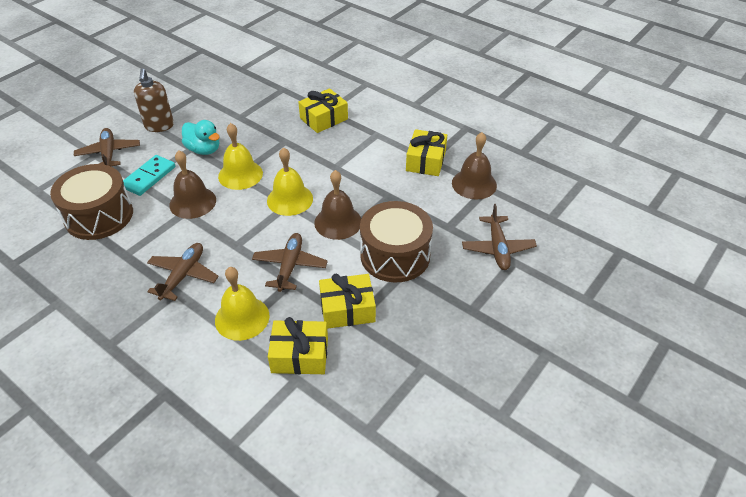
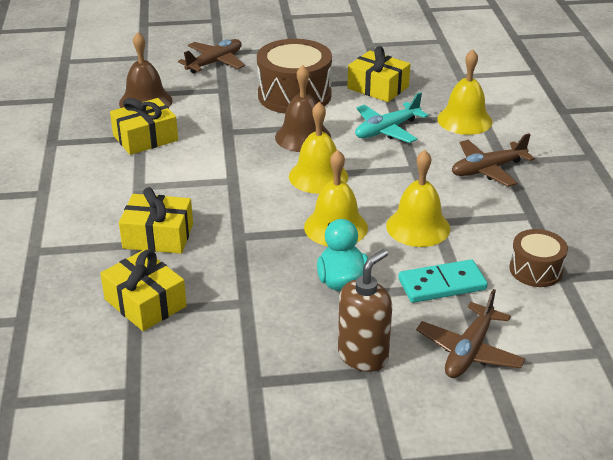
camera: 135 degrees left, 10 degrees down
brown drum [50,164,133,240] -> brown drum [509,229,568,287], size x0.56
brown bell [169,150,216,219] -> yellow bell [386,150,450,247]
brown plane [252,233,328,292] -> turquoise plane [355,92,429,143]
yellow gift [268,317,328,374] -> yellow gift moved to [100,250,187,331]

